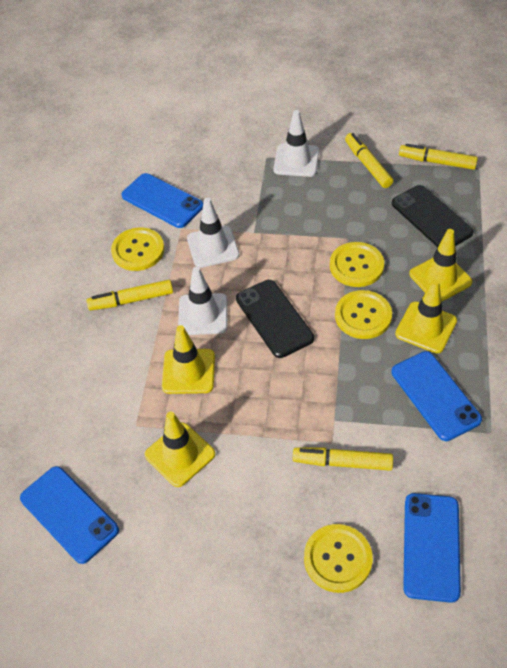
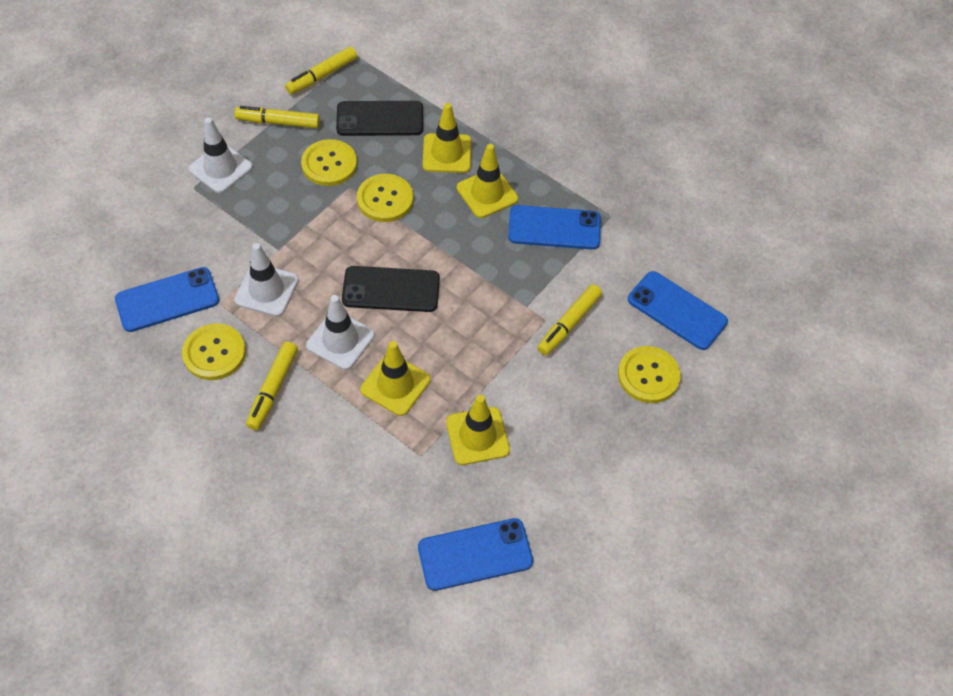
camera: 65 degrees left, 5 degrees up
yellow button [335,290,392,339] -> yellow button moved to [301,139,357,186]

